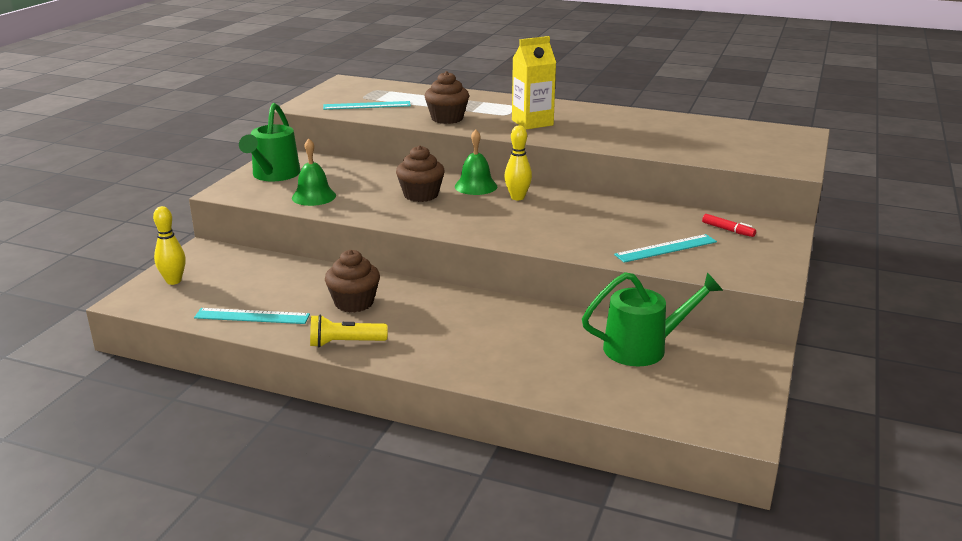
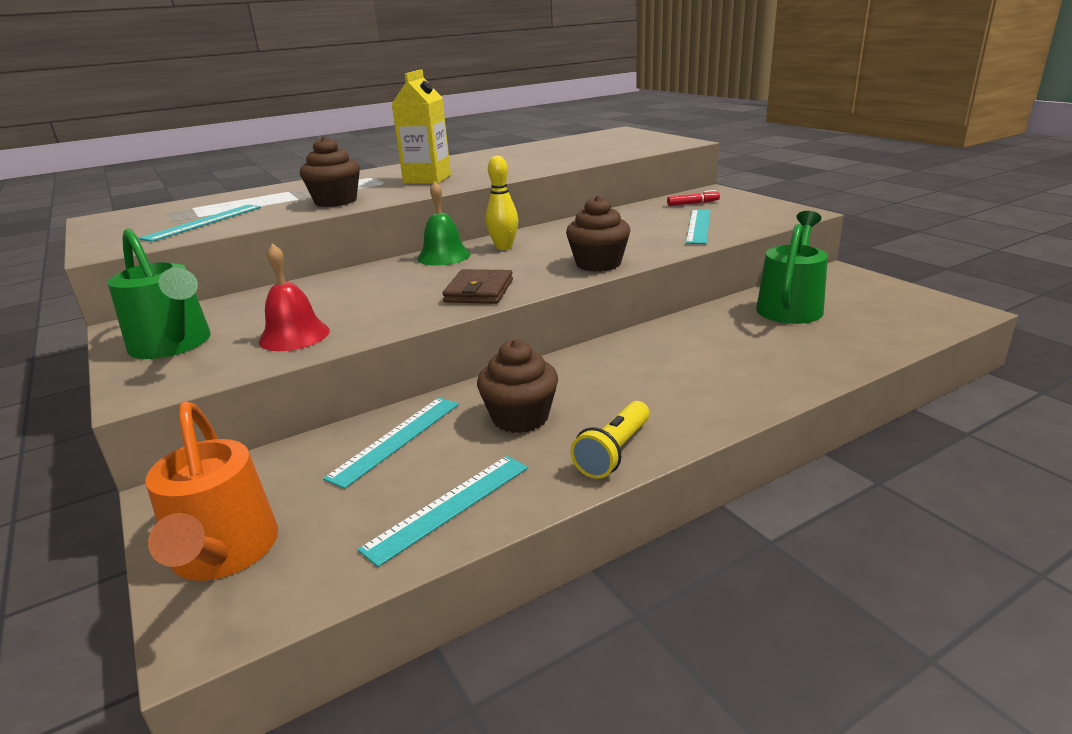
camera: 50 degrees left, 0 degrees up
yellow bowling pin [153,206,186,285] -> orange watering can [145,402,278,581]
green bell [292,139,336,206] -> red bell [259,243,330,351]
brown cupcake [396,145,445,202] -> brown cupcake moved to [566,196,630,272]
none -> turquoise ruler [323,397,459,489]
none -> brown wallet [442,269,513,304]

